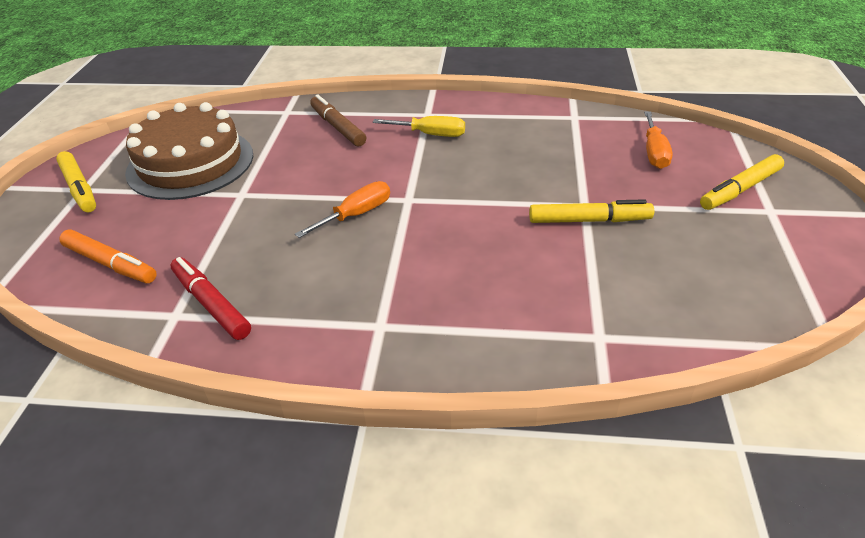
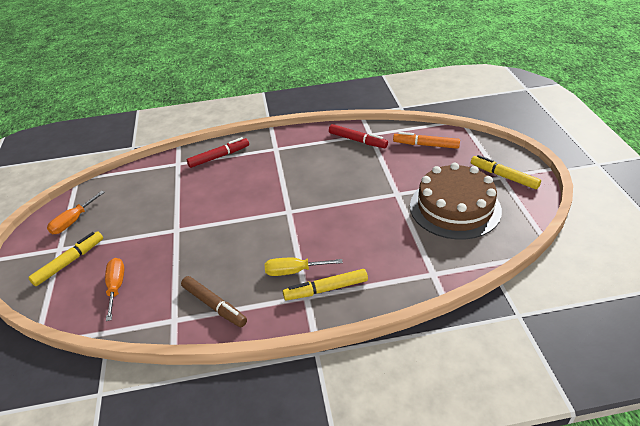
camera: 165 degrees right, 0 degrees up
orange screwdriver [295,181,390,238] -> orange screwdriver moved to [47,191,105,234]
brown marker [310,94,366,147] -> brown marker moved to [181,276,247,327]
yellow marker [529,199,654,223] -> yellow marker moved to [283,269,368,301]
none -> red marker [187,137,249,168]

